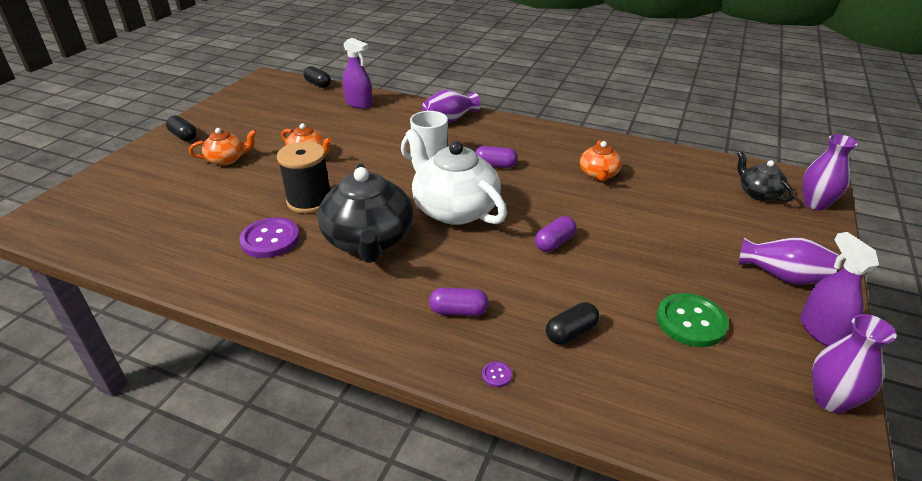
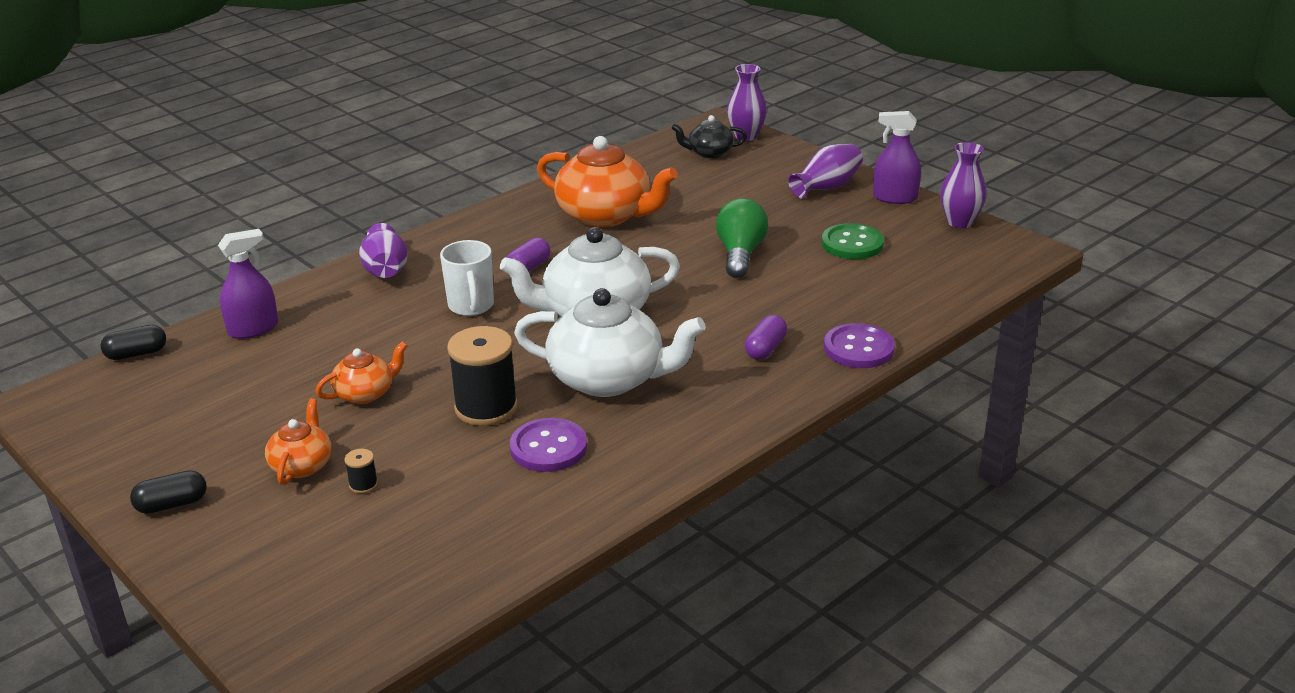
camera: 65 degrees left, 5 degrees down
black teapot [318,163,413,263] -> white teapot [514,288,706,397]
purple button [482,361,512,387] -> purple button [824,323,895,368], size x2.44
purple capsule [535,216,577,252] -> none
black capsule [546,302,599,344] -> none
orange teapot [580,140,622,181] -> orange teapot [537,136,678,227], size x1.94
none -> black spool [344,449,378,494]
none -> green light bulb [716,198,768,278]

